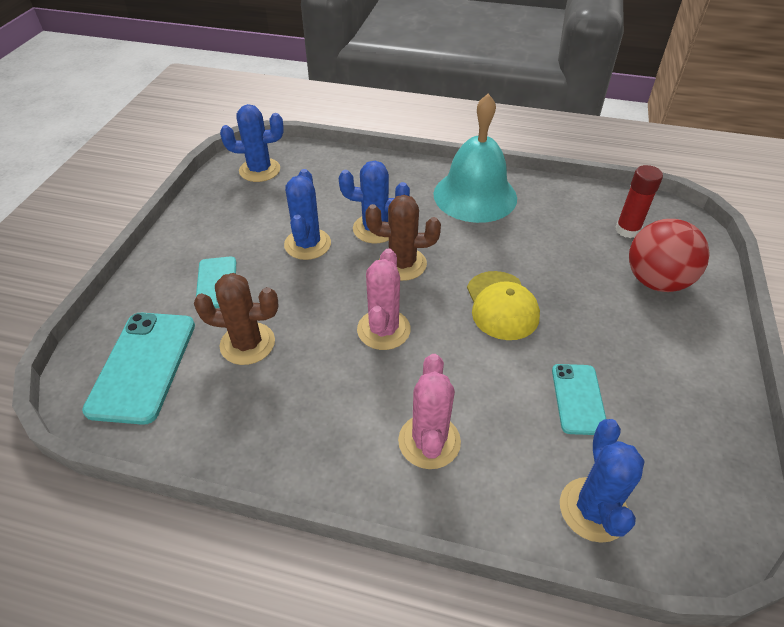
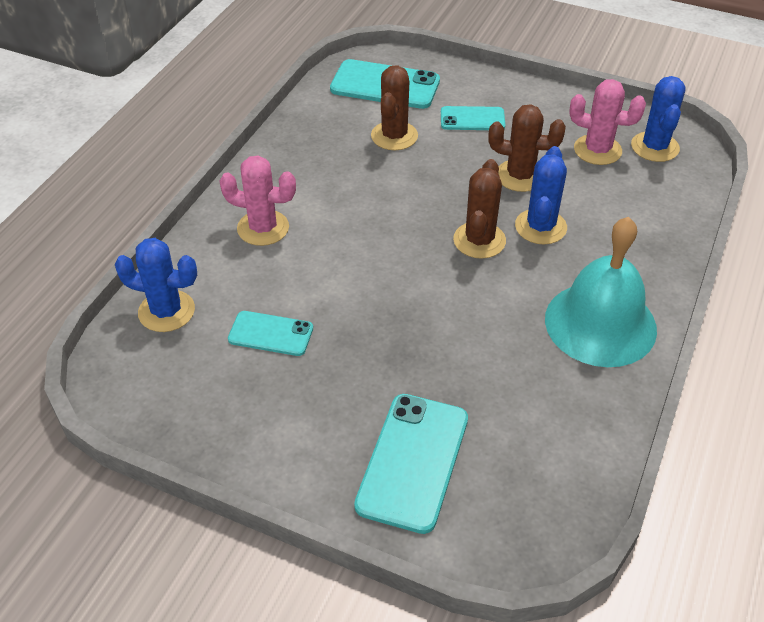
camera: 100 degrees right, 0 degrees up
blue cactus [284,169,331,260] -> brown cactus [488,104,566,192]
pink cactus [357,248,411,350] -> pink cactus moved to [569,79,646,165]
yellow cap [467,271,540,340] -> none
red glue stick [616,165,663,238] -> none
red ball [629,219,710,292] -> turquoise phone [354,394,468,534]

